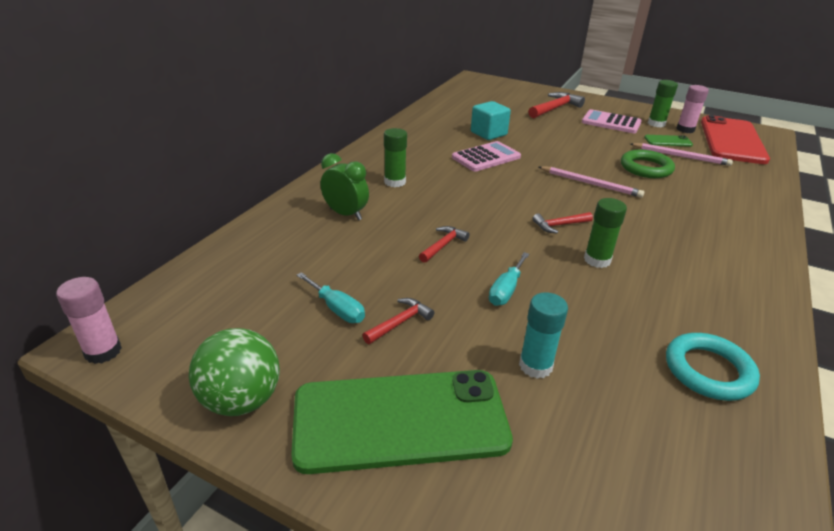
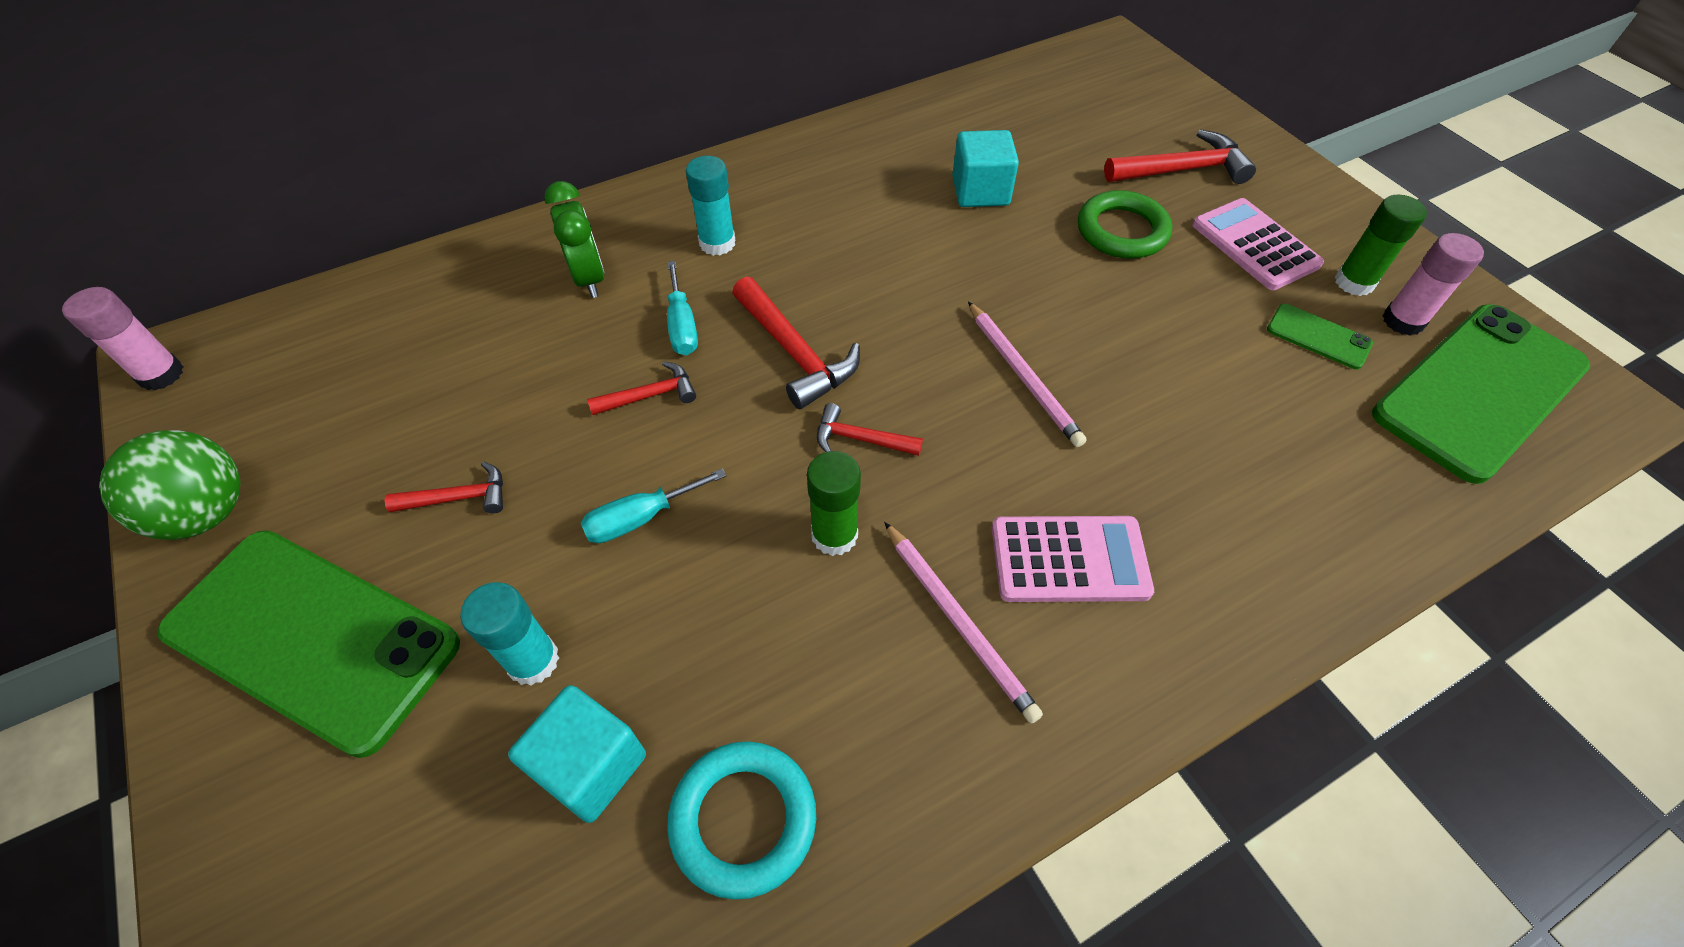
camera: 35 degrees right, 20 degrees up
turquoise screwdriver [296,272,365,323] -> turquoise screwdriver moved to [667,261,698,355]
green glue stick [384,128,407,187] -> turquoise glue stick [686,156,736,256]
pink calculator [452,141,521,172] -> pink calculator moved to [992,516,1154,602]
green ring [621,149,675,178] -> green ring moved to [1078,190,1172,259]
pink pencil [630,143,733,166] -> pink pencil moved to [884,522,1043,723]
red phone [701,115,770,164] -> green phone [1372,305,1590,484]
none -> turquoise cube [508,685,646,823]
none -> red hammer [732,277,860,409]

